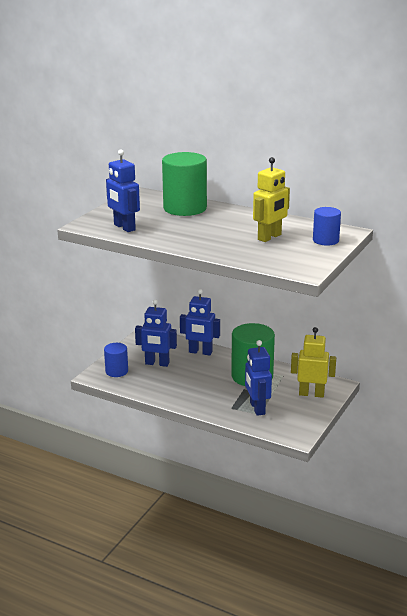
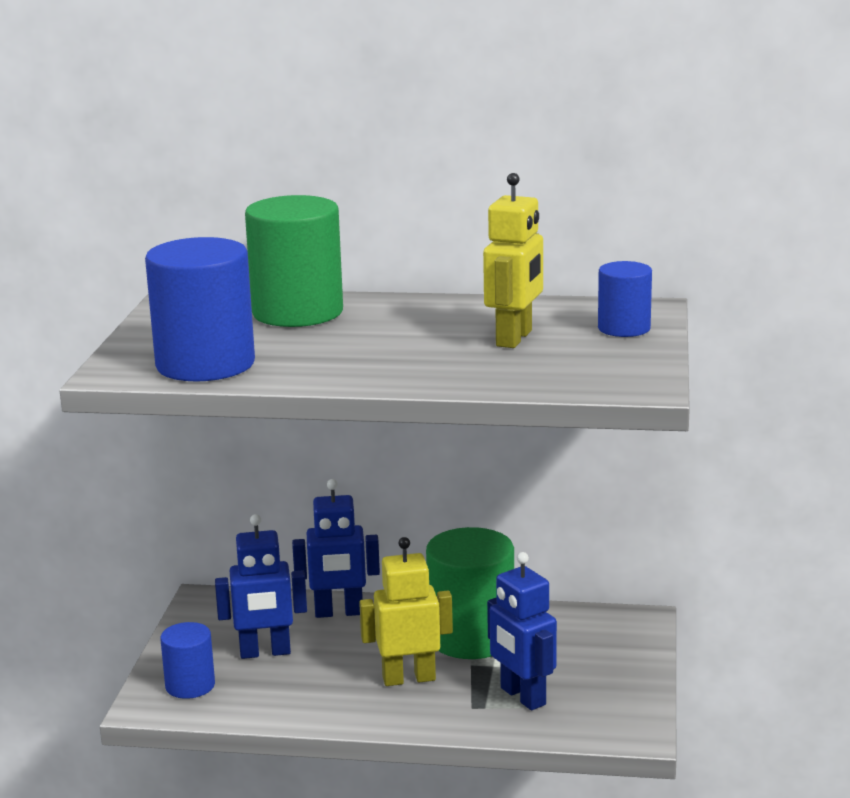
camera: 20 degrees left, 5 degrees down
blue robot [106,149,140,232] -> blue cylinder [145,237,255,381]
yellow robot [291,327,336,398] -> yellow robot moved to [359,537,453,686]

